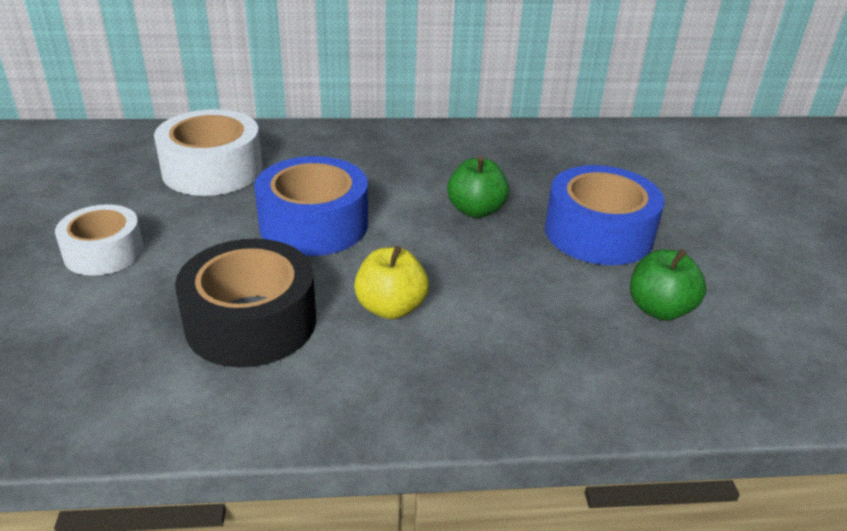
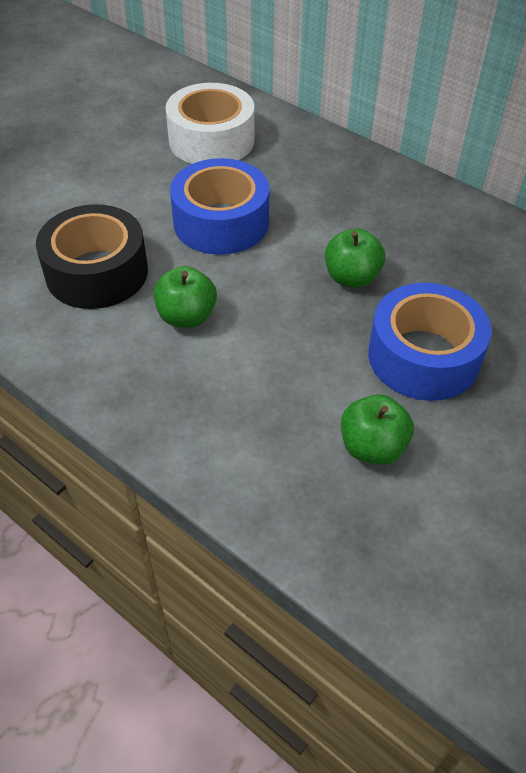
camera: 45 degrees right, 15 degrees up
white tape [55,204,144,276] -> none
yellow apple [354,246,429,319] -> green apple [153,266,217,328]

